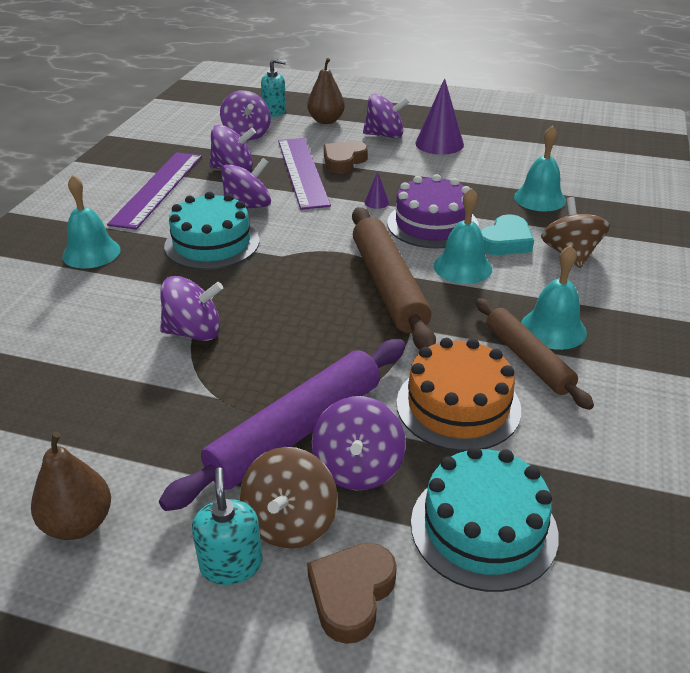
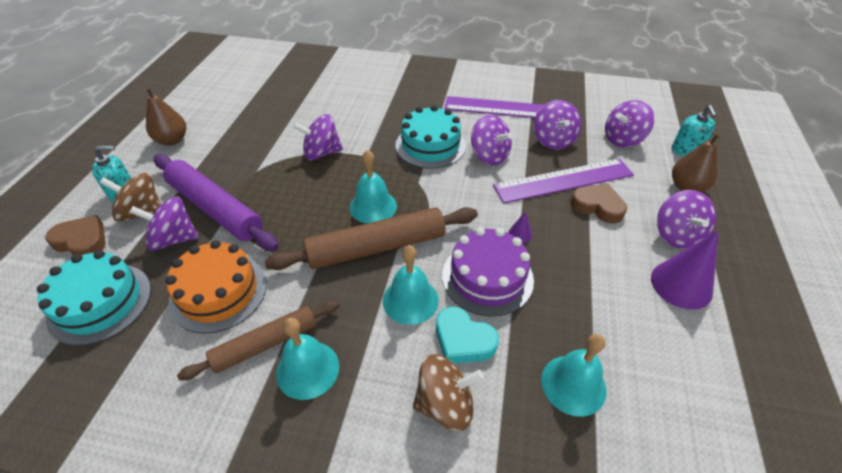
camera: 85 degrees right, 10 degrees up
turquoise bell [62,175,121,268] -> turquoise bell moved to [350,150,397,224]
purple spinning top [160,276,223,341] -> purple spinning top turned 90 degrees clockwise [293,114,343,160]

